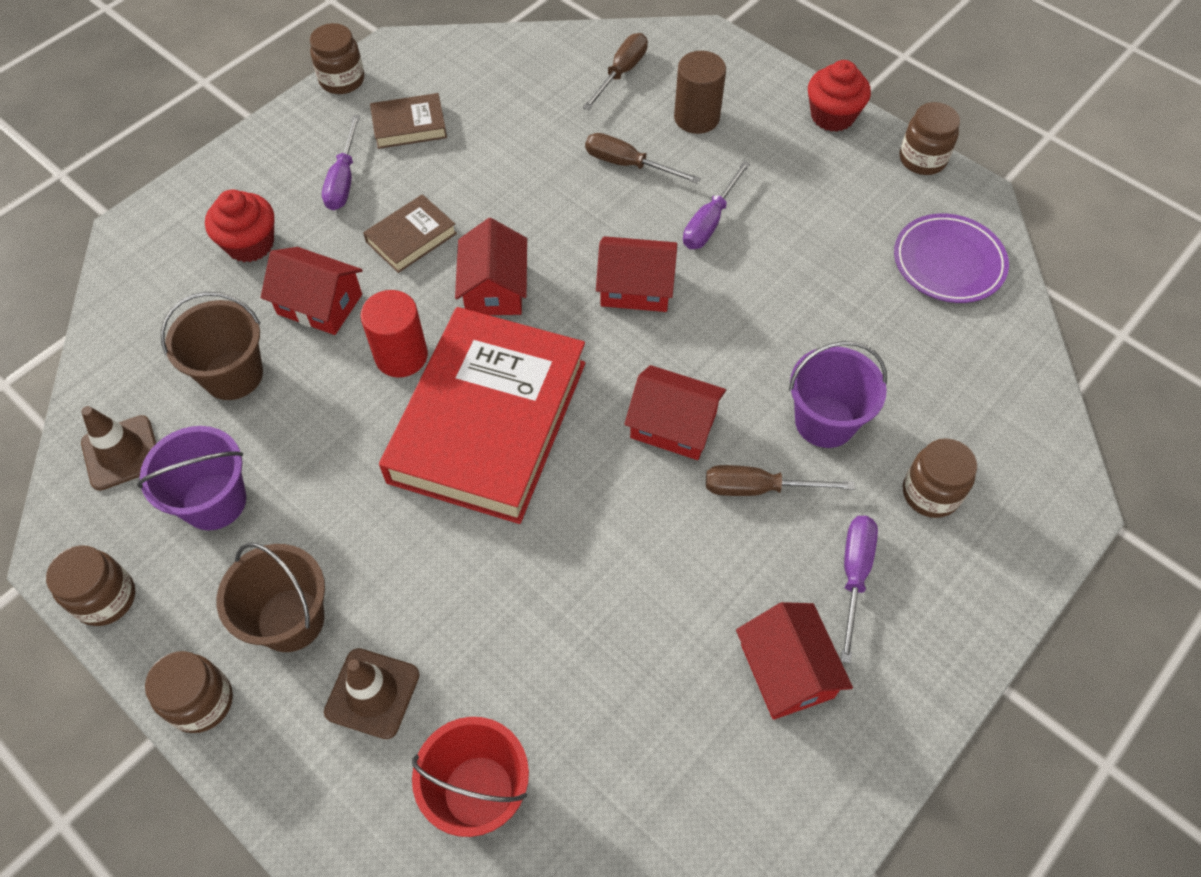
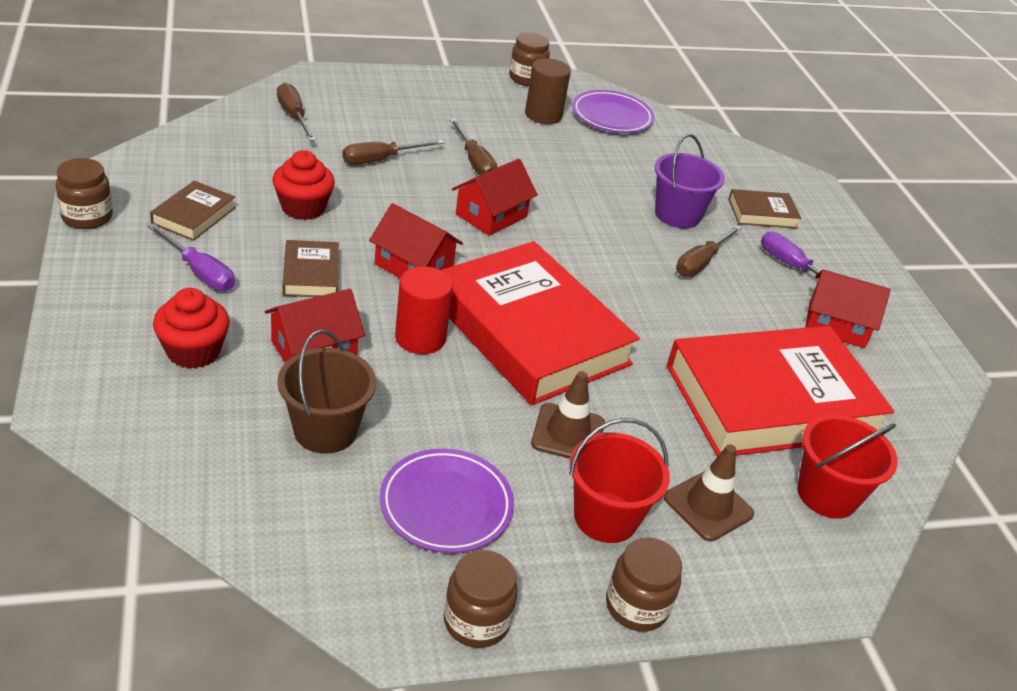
camera: 60 degrees left, 20 degrees down
brown traffic cone [81,406,156,491] -> brown traffic cone moved to [531,371,605,459]
purple bucket [137,426,246,530] -> purple plate [380,448,514,553]
brown bucket [217,543,325,652] -> red bucket [569,418,670,543]
red house [624,365,726,460] -> none
brown cylinder [674,51,726,134] -> brown cylinder moved to [525,58,571,124]
purple screwdriver [683,160,751,249] -> brown screwdriver [450,119,497,175]
red cupcake [808,60,871,132] -> red cupcake moved to [272,150,335,220]
brown jar [903,438,977,518] -> brown book [728,189,801,228]
none -> red book [667,326,894,457]

